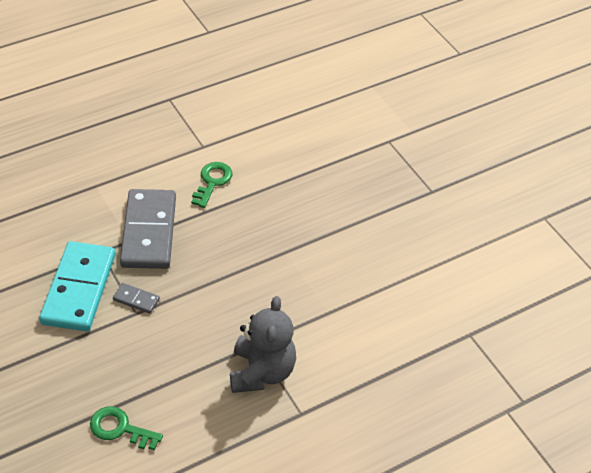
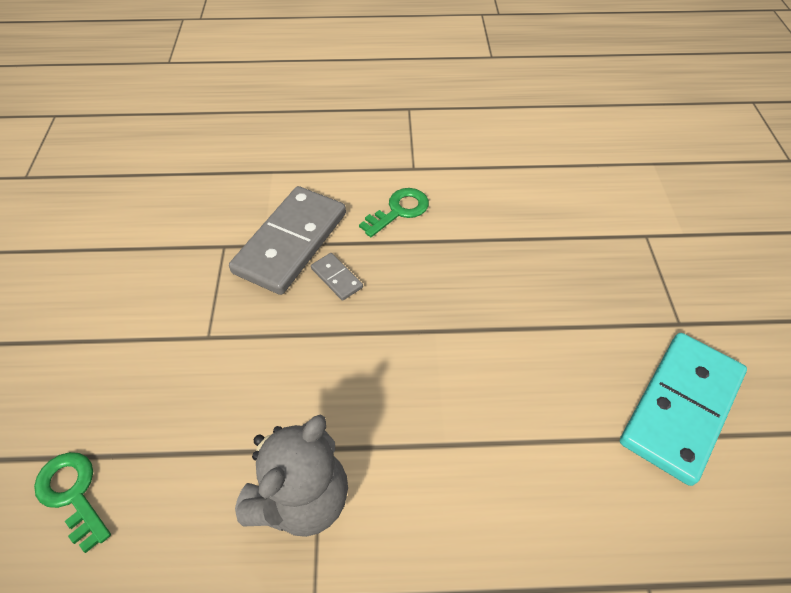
camera: 30 degrees right, 5 degrees up
turquoise domino [39,241,116,331] -> turquoise domino moved to [620,333,747,486]
grey domino [113,283,160,314] -> grey domino moved to [311,253,363,301]

